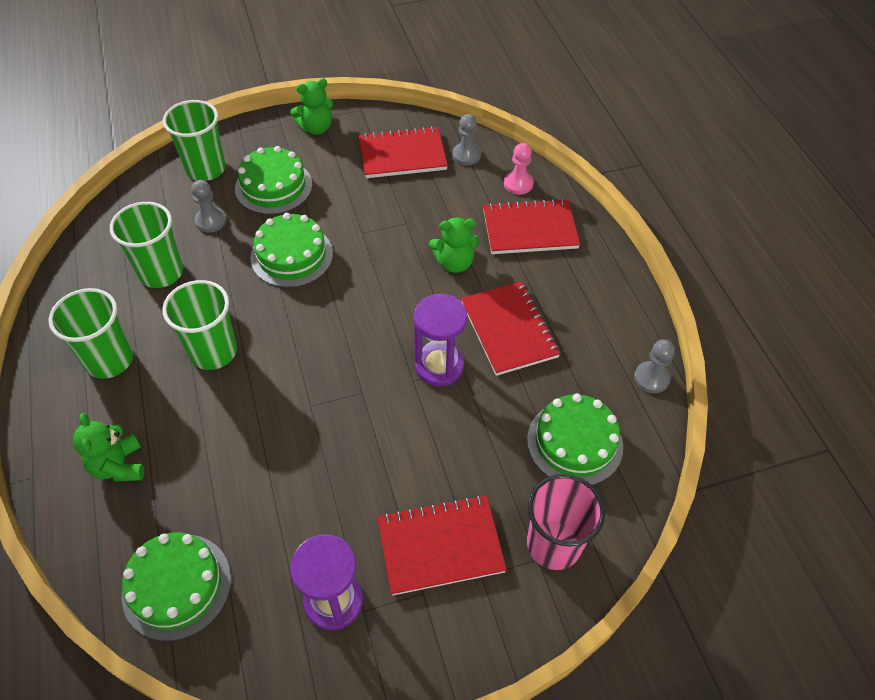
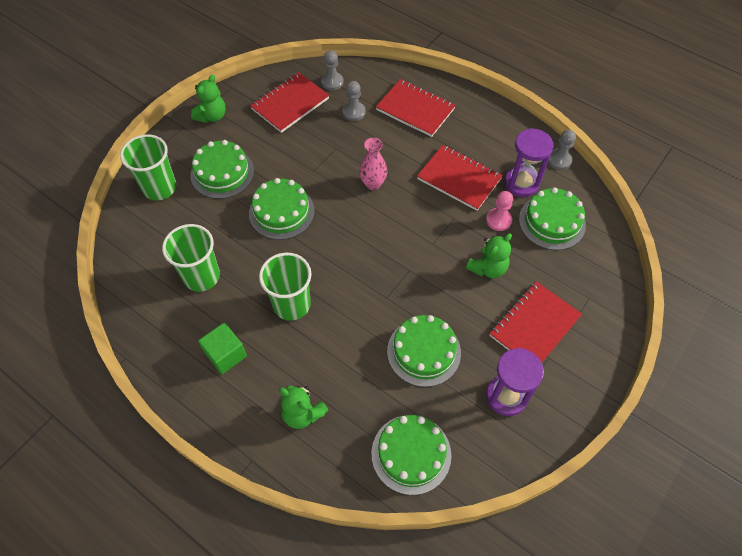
camera: 35 degrees left, 5 degrees up
green cup [48,288,133,379] -> green cube [198,323,247,374]
grey pawn [191,180,227,233] -> grey pawn moved to [343,81,366,121]
purple hourglass [414,294,467,386] -> purple hourglass moved to [505,128,553,197]
green teddy bear [429,218,480,273] -> green teddy bear moved to [466,233,512,278]
red notebook [483,198,580,254] -> red notebook turned 75 degrees clockwise [376,79,456,137]
pink pawn [504,143,534,195] -> pink pawn moved to [486,191,513,231]
pink cup [527,474,605,570] -> none
none -> pink vase [359,138,387,190]
none -> green cake [387,315,461,387]

